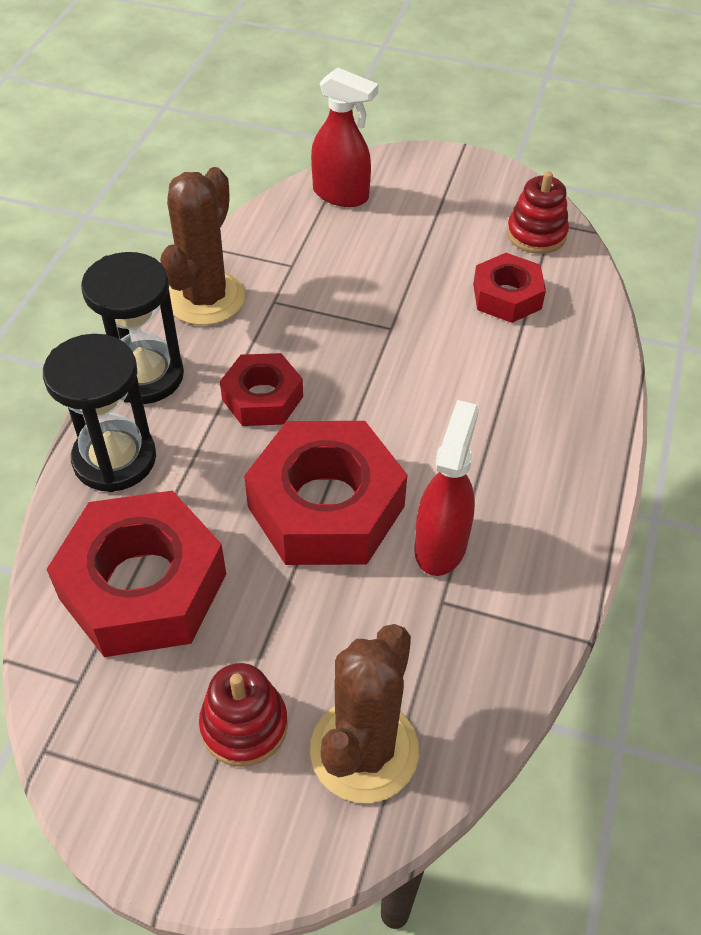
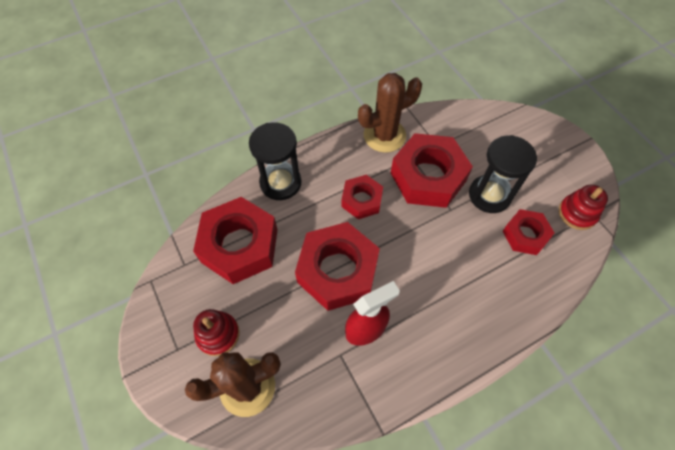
camera: 45 degrees right, 10 degrees up
black hourglass [81,252,184,404] -> black hourglass moved to [469,135,537,213]
red spray bottle [311,67,378,207] -> none
none -> red nut [391,133,473,208]

